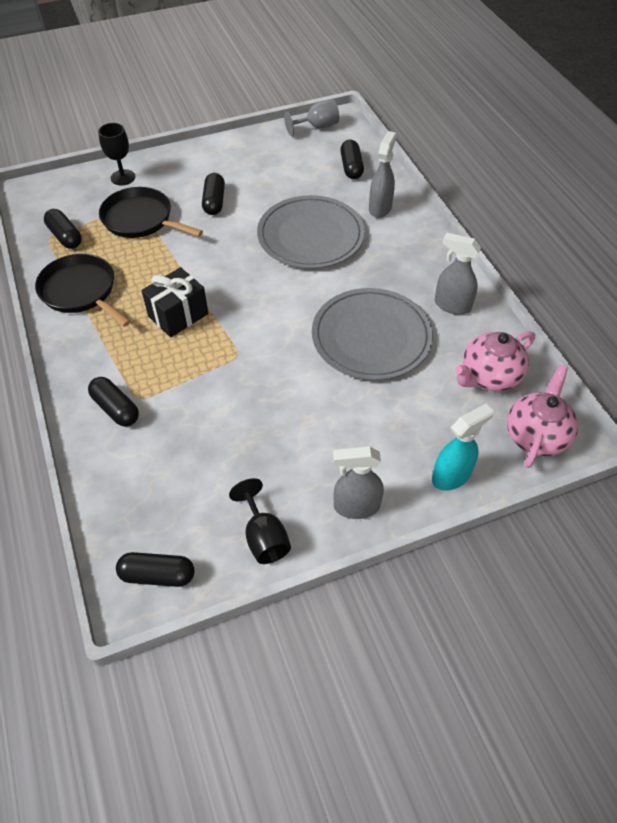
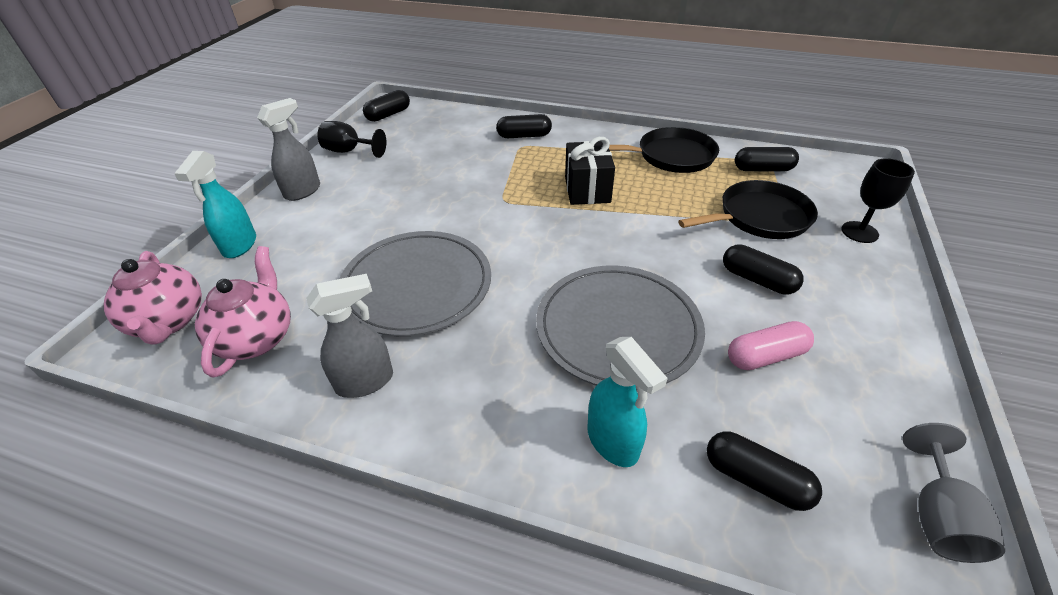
camera: 130 degrees right, 10 degrees down
grey spray bottle [369,131,397,218] -> turquoise spray bottle [587,337,668,467]
none -> pink capsule [728,321,814,370]

